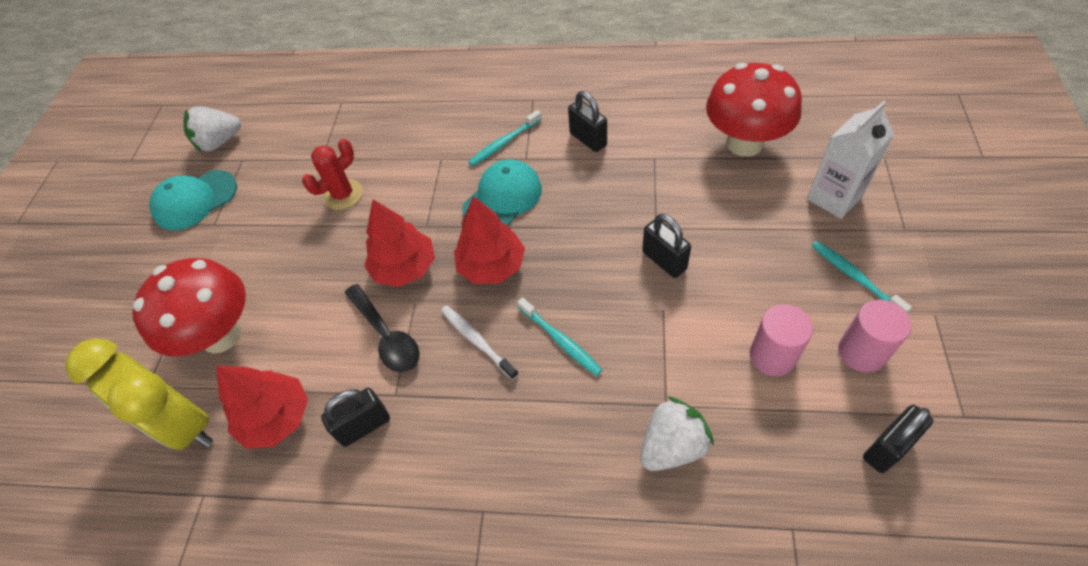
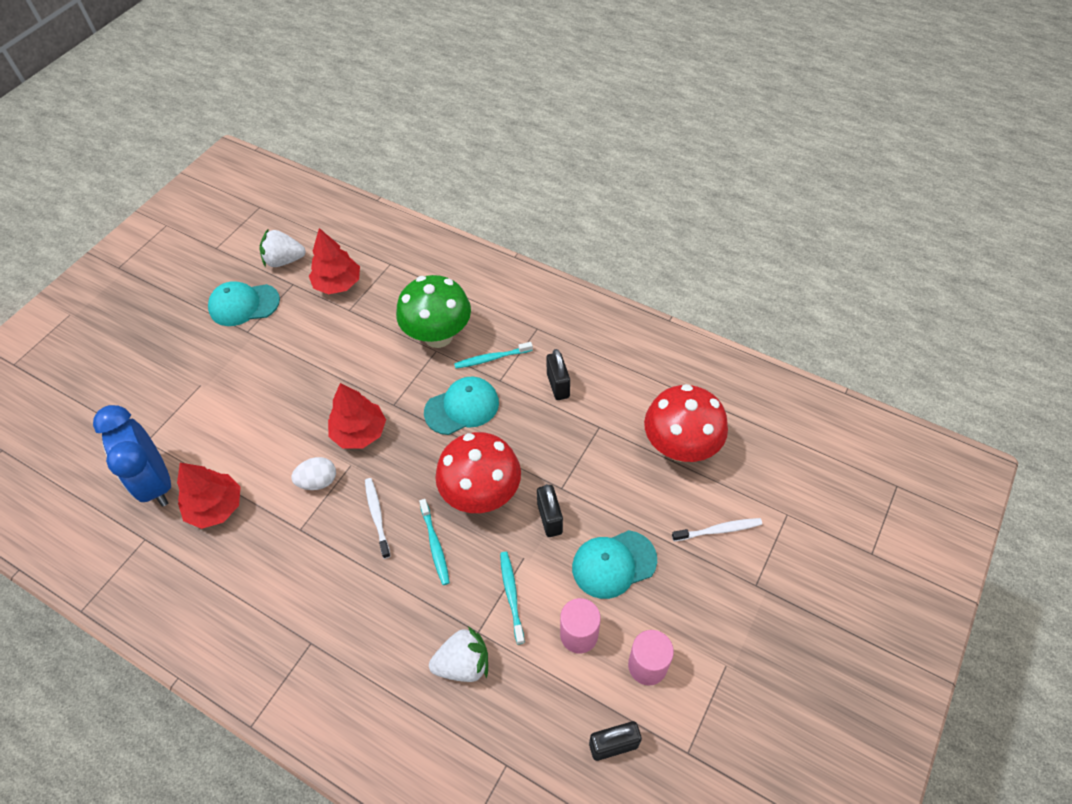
camera: 20 degrees right, 0 degrees up
yellow clock [65,338,213,450] -> blue clock [93,405,171,507]
red mushroom [132,258,246,356] -> red mushroom moved to [435,432,521,513]
red cactus [302,139,363,210] -> none
black padlock [321,388,390,447] -> none
black spoon [345,284,420,373] -> white egg [291,457,336,490]
red tree [454,196,525,284] -> red tree moved to [309,228,360,294]
white carton [807,101,894,219] -> white toothbrush [672,518,762,541]
turquoise toothbrush [811,241,912,313] -> turquoise toothbrush moved to [500,552,525,645]
none -> green mushroom [396,275,471,348]
none -> turquoise cap [572,530,657,599]

